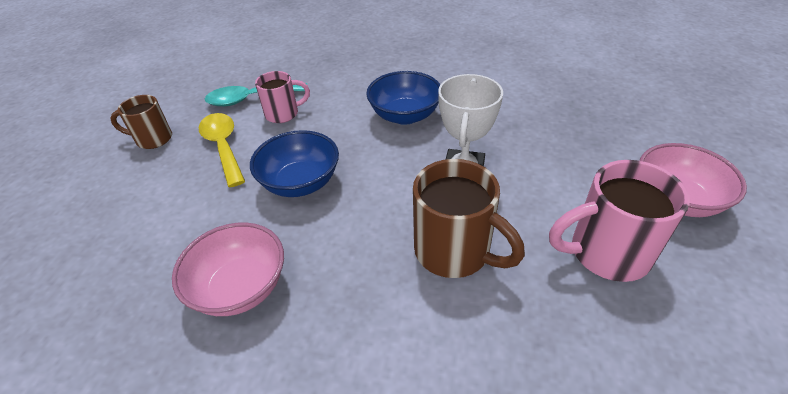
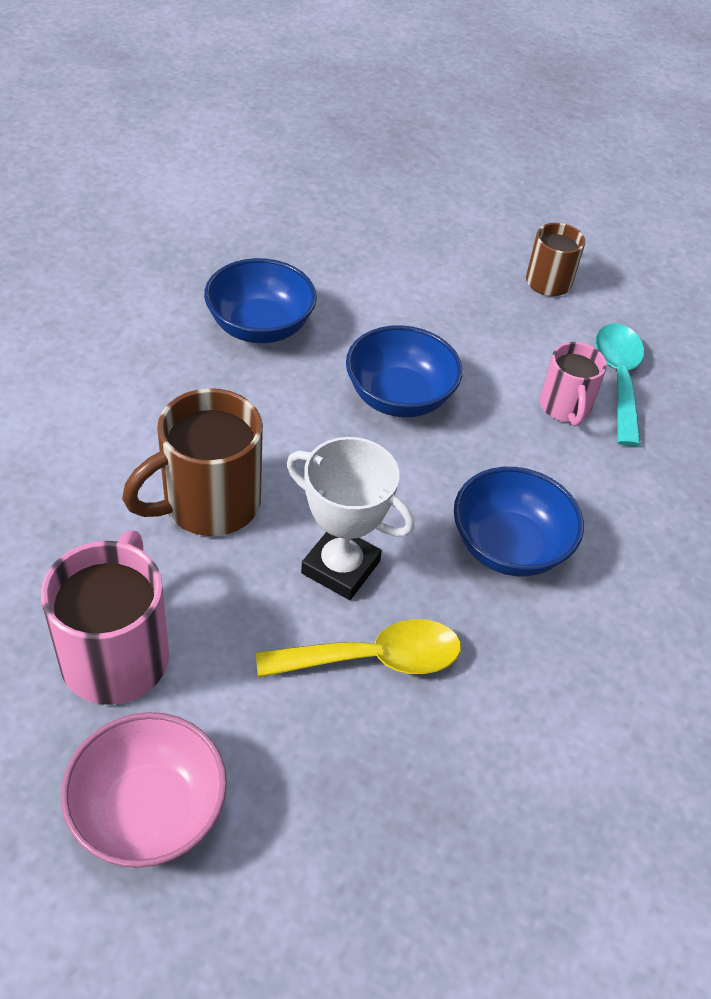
camera: 100 degrees right, 5 degrees up
pink bowl [172,222,284,316] -> blue bowl [204,258,317,343]
yellow spoon [199,113,245,187] -> yellow spoon moved to [256,619,461,678]

